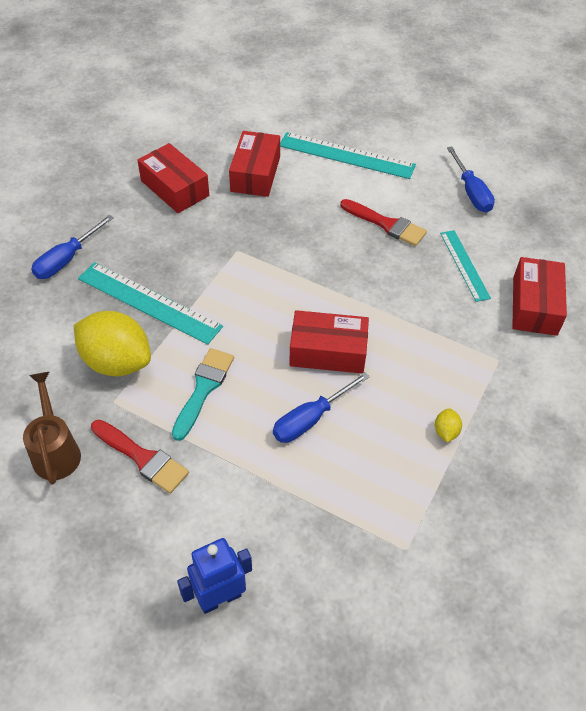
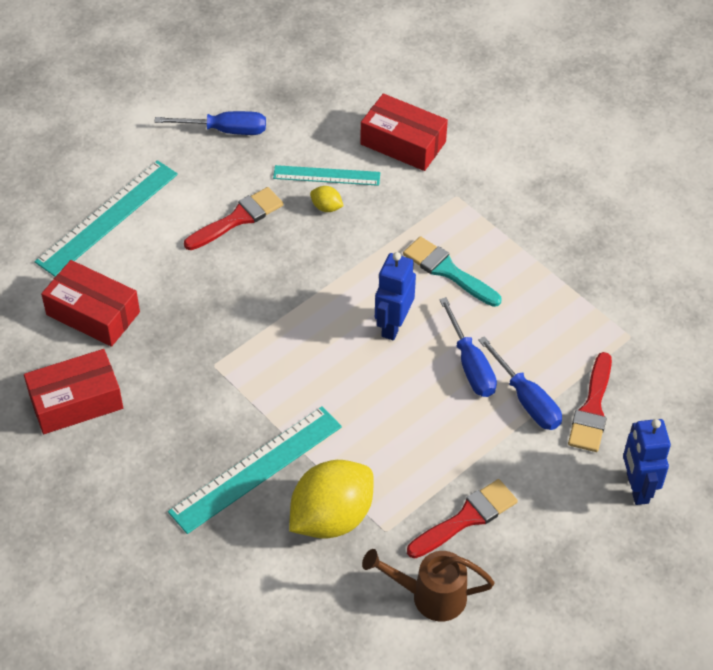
camera: 70 degrees left, 0 degrees up
blue screwdriver [31,215,114,279] -> blue screwdriver moved to [478,336,562,430]
turquoise brush [172,348,234,441] -> turquoise brush moved to [403,236,501,307]
red box [289,310,369,373] -> blue robot [375,252,416,340]
yellow lemon [435,408,462,442] -> yellow lemon moved to [310,186,344,212]
none -> red brush [568,352,612,452]

